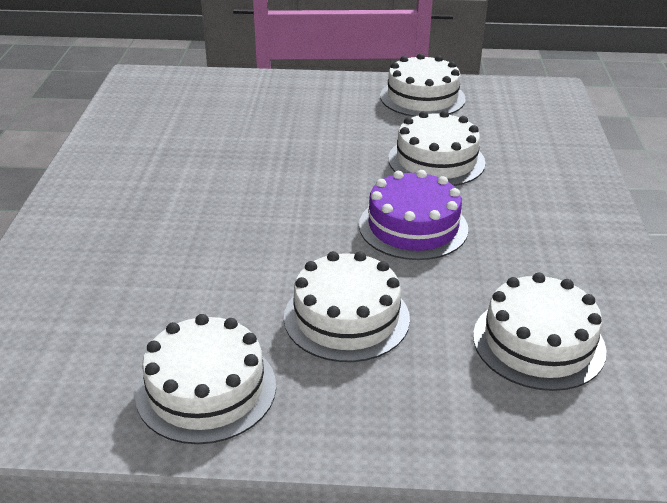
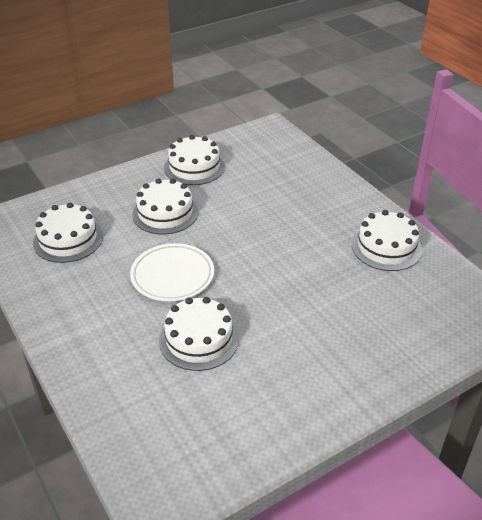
camera: 145 degrees right, 5 degrees up
purple cake [359,170,468,260] -> white plate [130,243,214,301]
white cake [380,53,466,117] -> white cake moved to [351,210,422,271]

